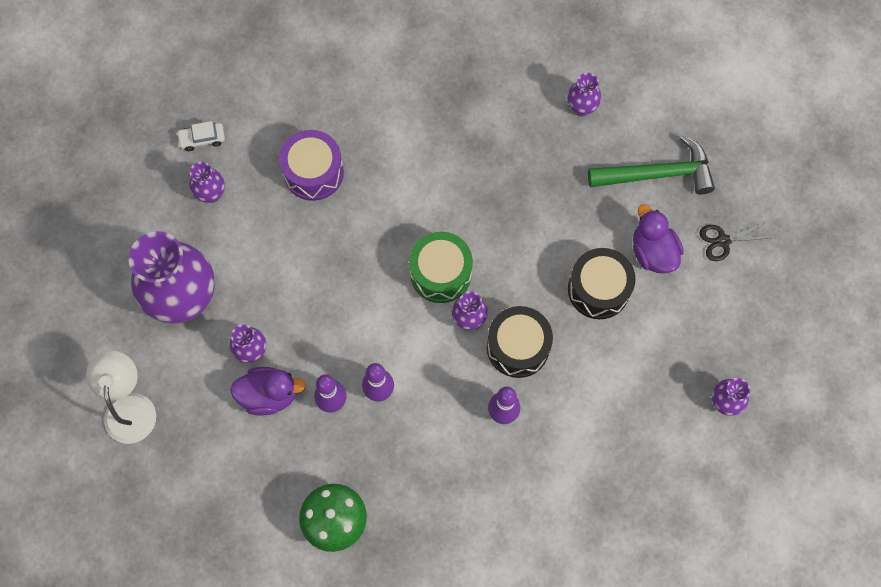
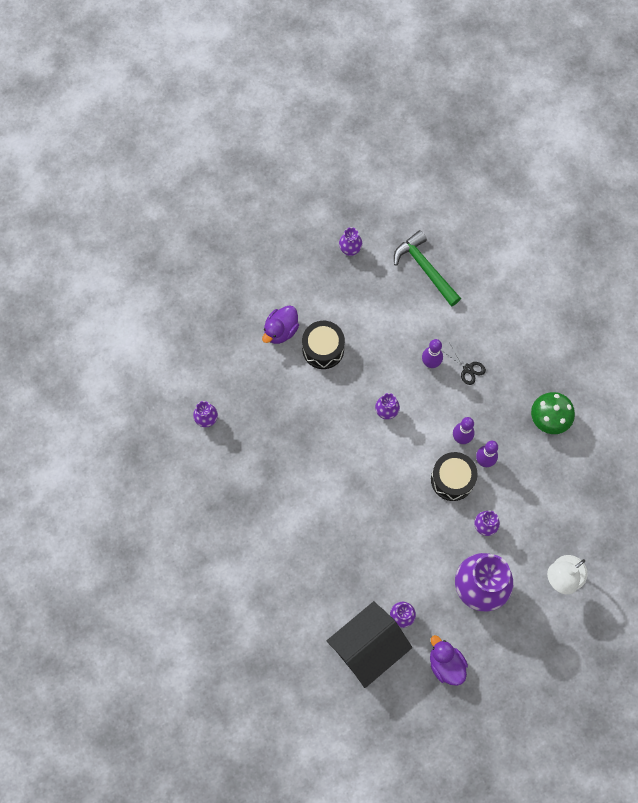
camera: 120 degrees left, 0 degrees up
white car [177,121,225,151] -> black house [327,601,412,688]
purple duck [230,367,306,416] -> purple duck moved to [430,635,468,686]
purple drum [279,130,344,201] -> none
green drum [409,232,473,303] -> none
black drum [487,306,553,378] -> black drum moved to [431,452,478,501]
green hammer [588,135,715,194] -> green hammer moved to [394,230,461,307]
black scissors [699,223,769,261] -> black scissors moved to [441,342,486,385]

